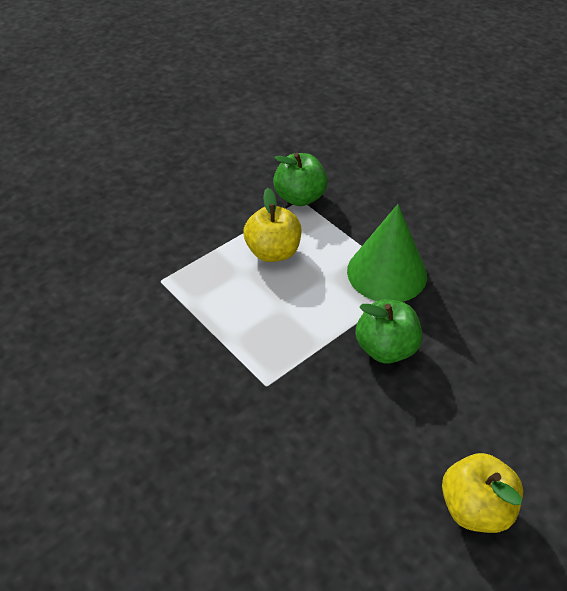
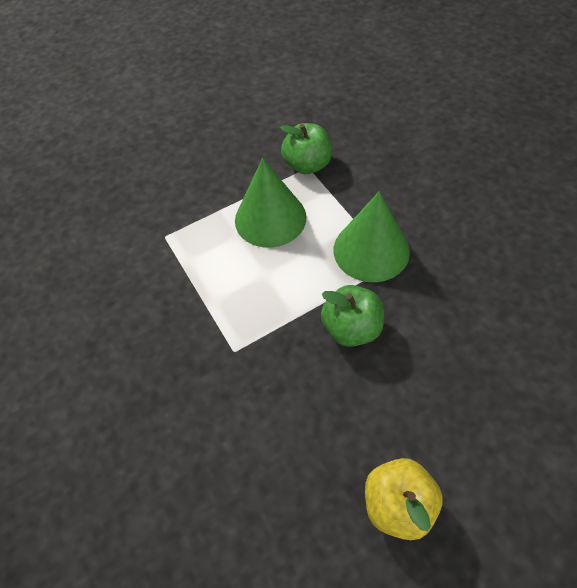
camera: 15 degrees right, 10 degrees up
yellow apple [243,188,301,262] -> green cone [235,158,306,248]

